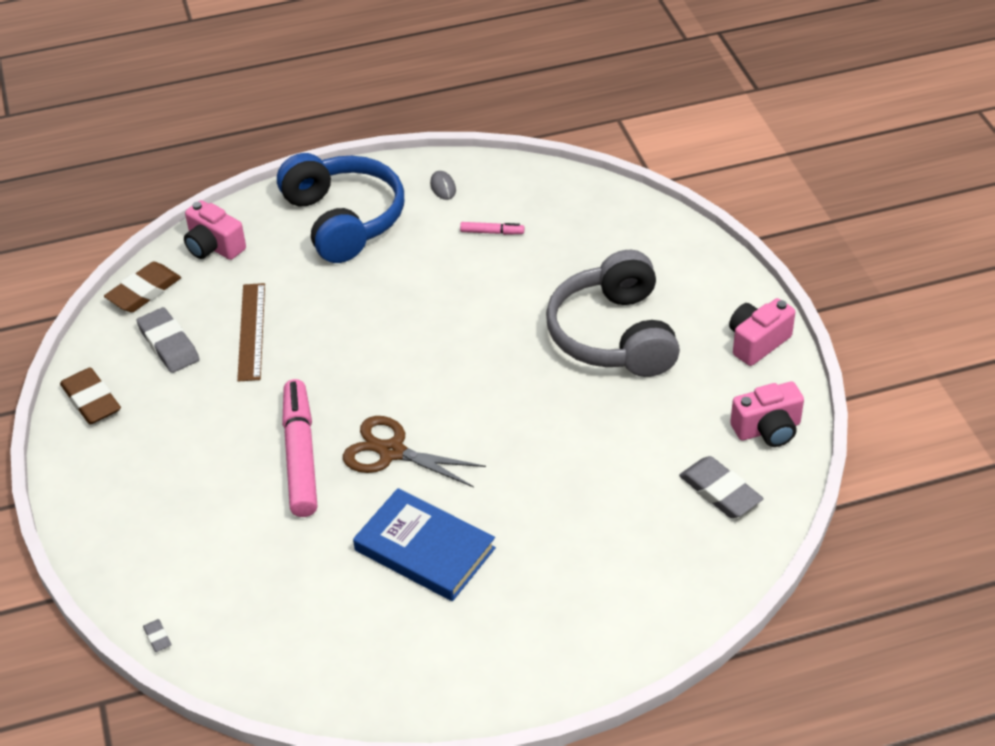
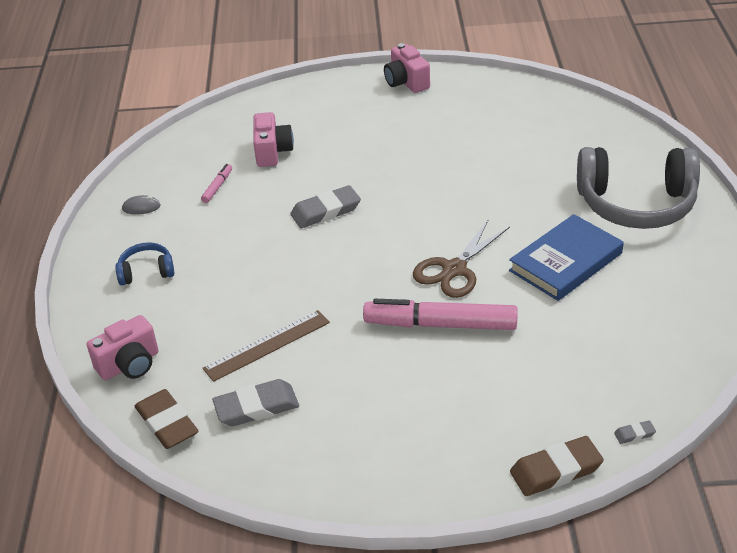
camera: 75 degrees left, 5 degrees down
brown eraser [60,367,121,424] -> brown eraser moved to [510,436,604,496]
brown ruler [237,283,265,382] -> brown ruler turned 45 degrees counterclockwise [203,310,330,382]
blue headphones [277,153,404,263] -> blue headphones [115,242,174,285], size x0.46
grey headphones [546,250,680,377] -> grey headphones moved to [577,147,700,229]
grey eraser [679,456,763,518] -> grey eraser moved to [290,185,361,228]
pink camera [730,381,804,447] -> pink camera moved to [253,112,294,167]

